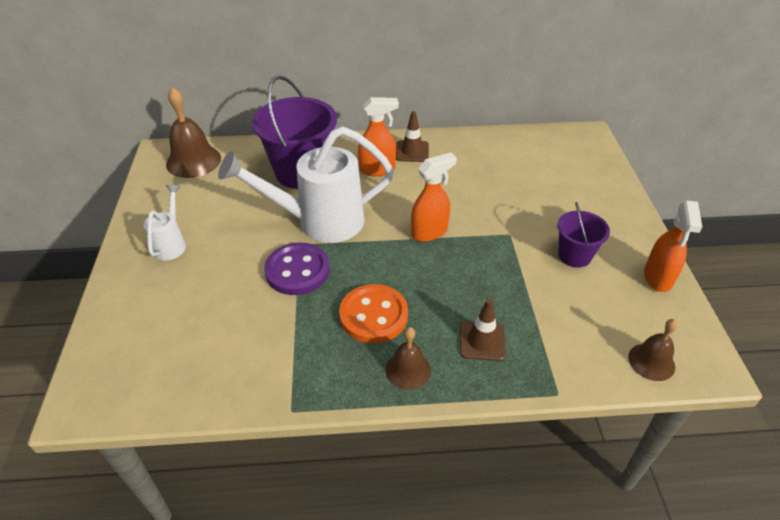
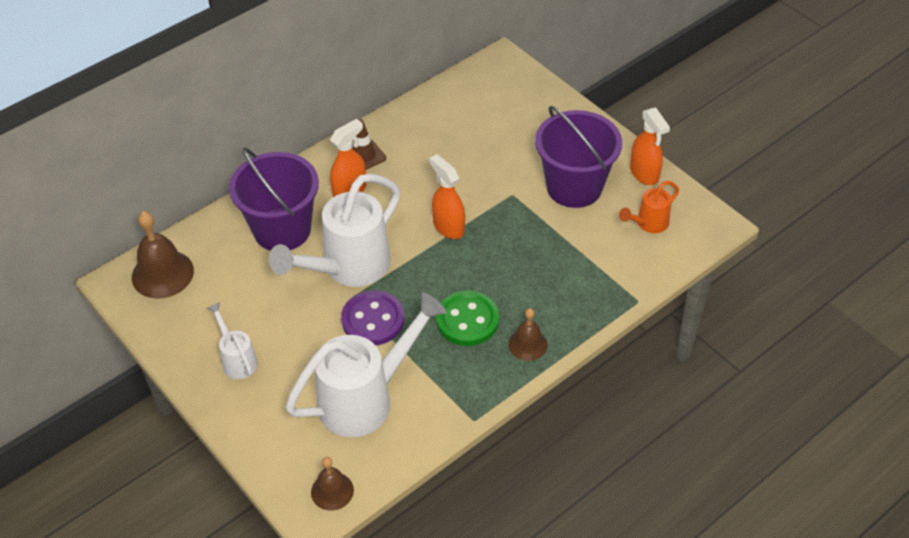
camera: 35 degrees left, 5 degrees up
orange button [339,284,408,344] -> green button [436,290,499,346]
orange spray bottle [411,153,457,242] -> orange spray bottle turned 60 degrees counterclockwise [429,154,465,239]
brown traffic cone [460,299,506,361] -> none
purple bucket [557,202,610,268] -> purple bucket [535,106,622,208], size x1.85
brown bell [628,319,678,381] -> brown bell moved to [311,457,354,511]
none -> white watering can [285,292,447,437]
none -> orange watering can [619,181,679,233]

